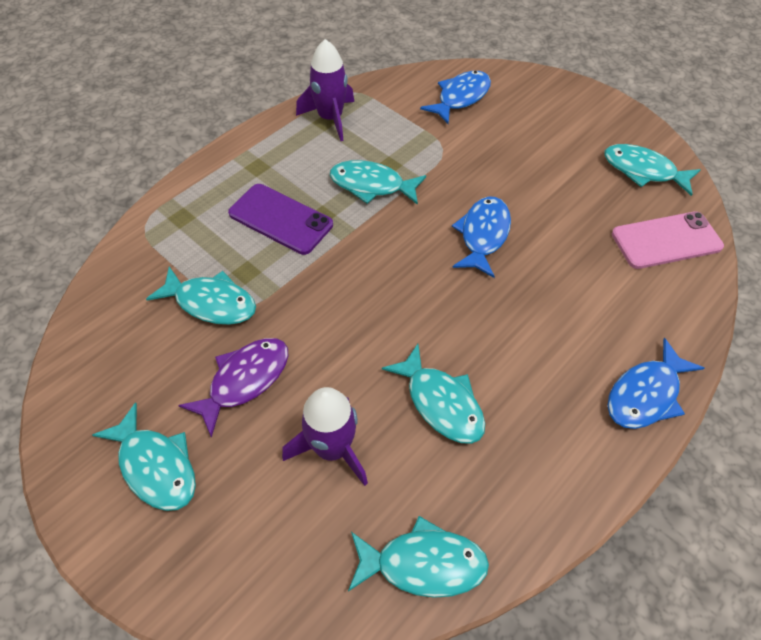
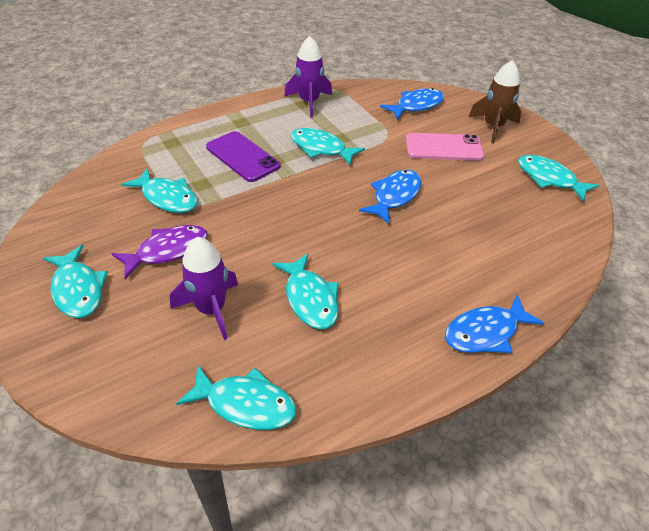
camera: 15 degrees right, 10 degrees down
pink phone [612,212,724,269] -> pink phone moved to [406,133,484,161]
none -> brown rocket [469,60,522,143]

